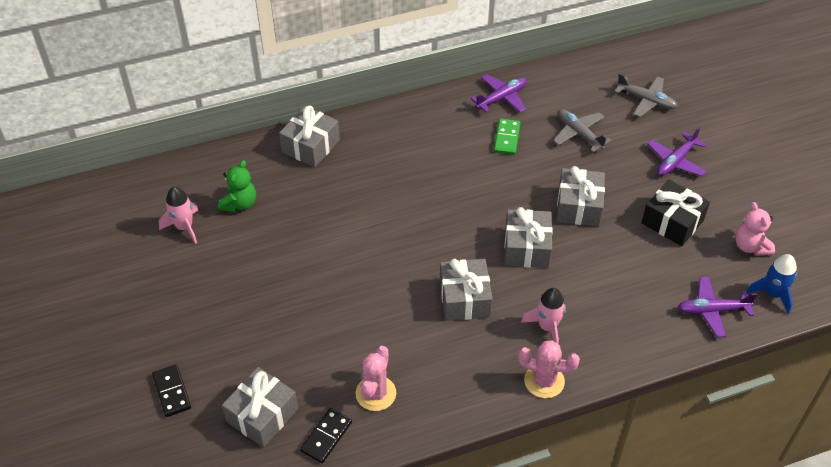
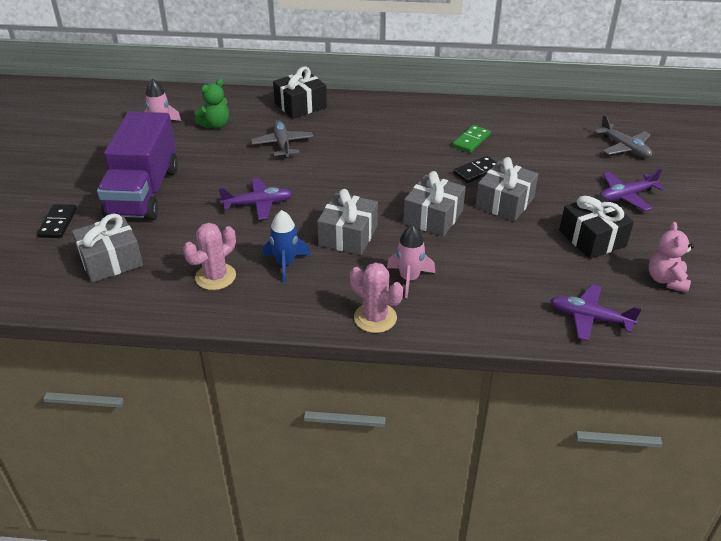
camera: 25 degrees right, 10 degrees down
grey gift [279,106,340,167] -> black gift [273,66,327,119]
black domino [300,408,352,463] -> black domino moved to [453,156,497,183]
purple plane [471,74,527,113] -> purple plane moved to [219,178,293,220]
grey plane [553,109,612,152] -> grey plane moved to [251,120,313,158]
blue rocket [747,254,797,314] -> blue rocket moved to [263,210,311,283]
none -> purple truck [97,112,178,220]

